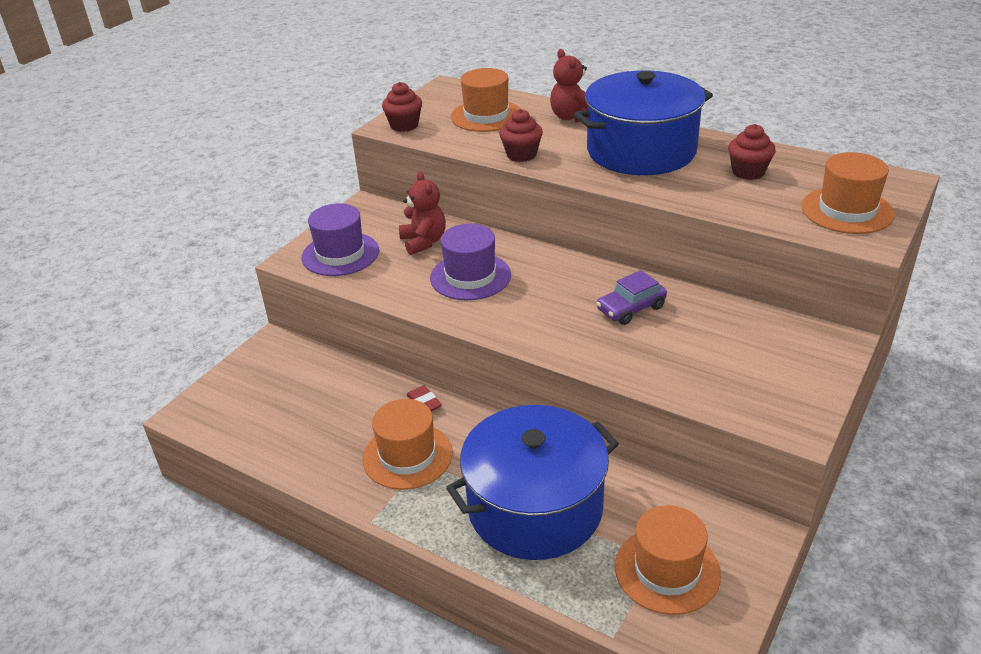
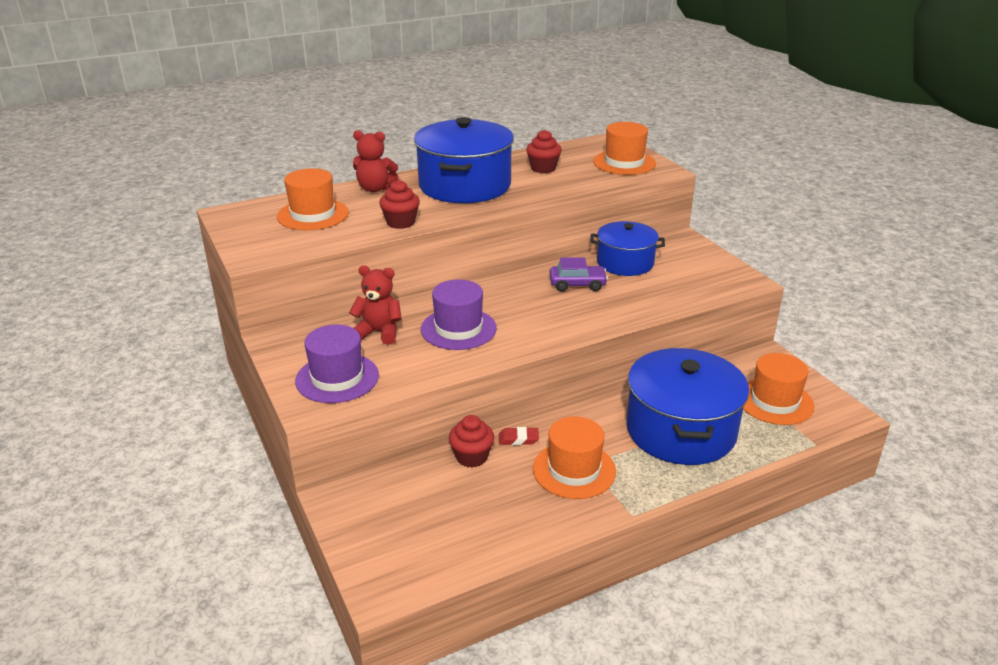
camera: 60 degrees left, 5 degrees down
red cupcake [382,82,422,132] -> red cupcake moved to [449,415,494,468]
purple car [596,270,667,325] -> purple car turned 90 degrees counterclockwise [550,258,608,291]
none -> blue pot [590,221,665,276]

